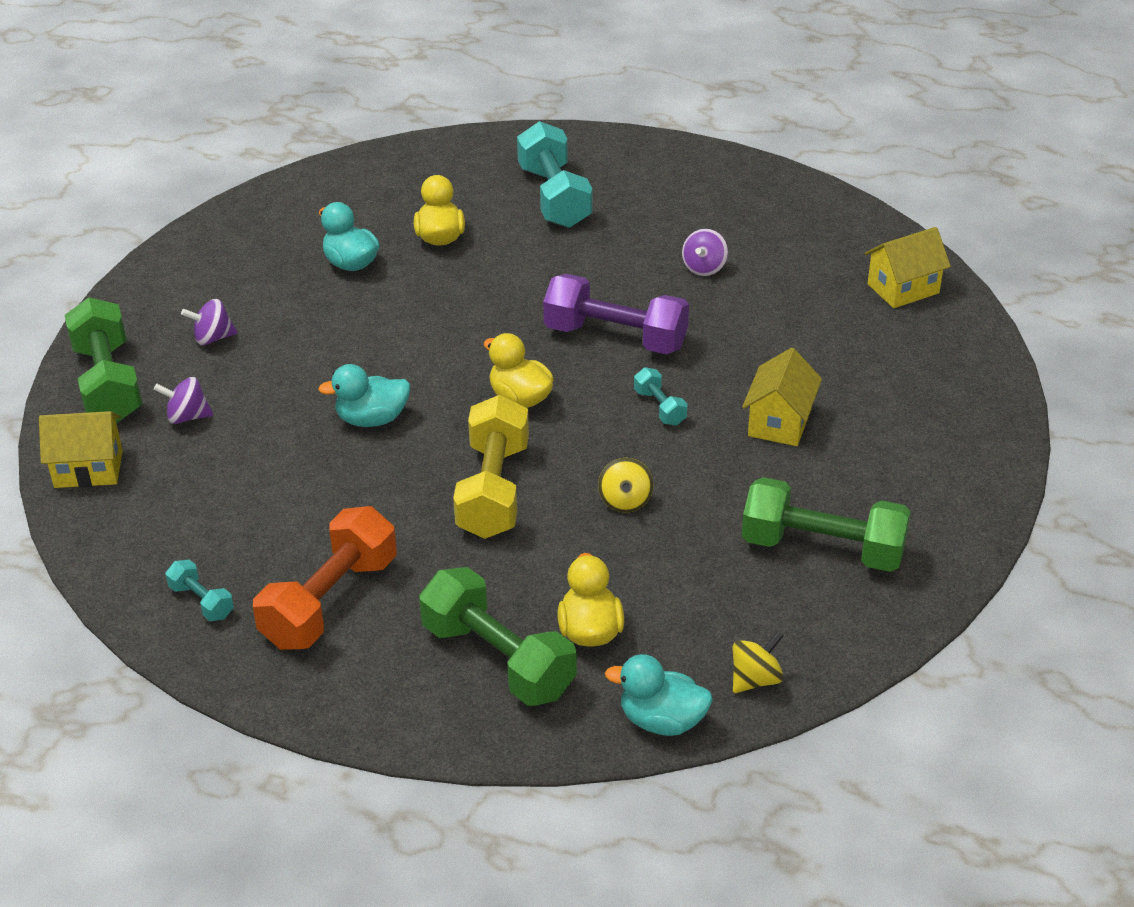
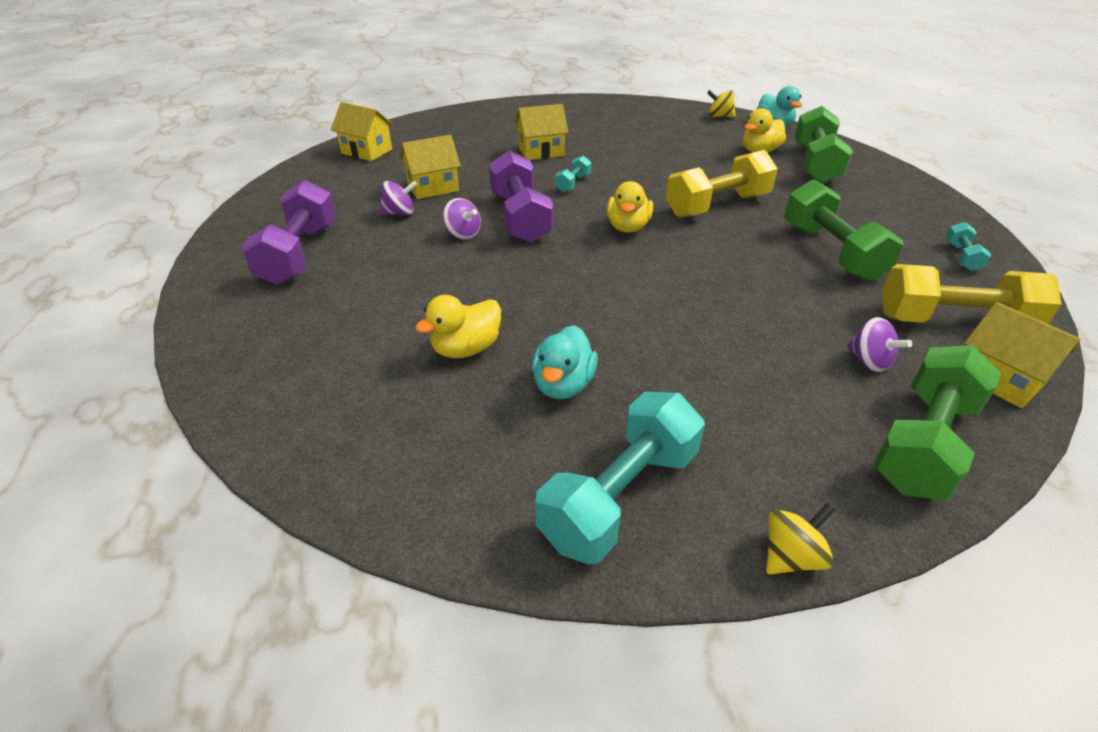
camera: 125 degrees left, 0 degrees up
purple spinning top [181,299,238,345] -> purple spinning top moved to [443,198,481,240]
orange dumbbell [253,506,397,650] -> none
turquoise duck [318,364,410,427] -> none
turquoise dumbbell [517,121,592,228] -> turquoise dumbbell moved to [535,392,705,564]
yellow spinning top [598,458,653,513] -> yellow spinning top moved to [766,503,835,575]
green dumbbell [742,477,911,572] -> green dumbbell moved to [784,179,903,281]
none -> purple dumbbell [242,180,336,285]
none -> yellow house [400,135,461,199]
none -> yellow dumbbell [882,264,1062,324]

